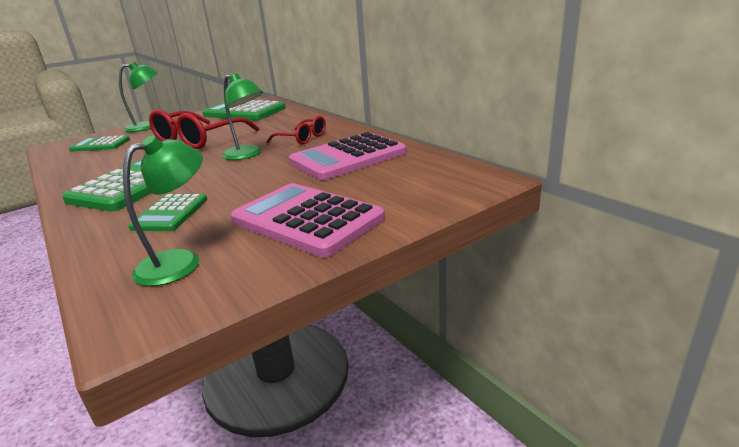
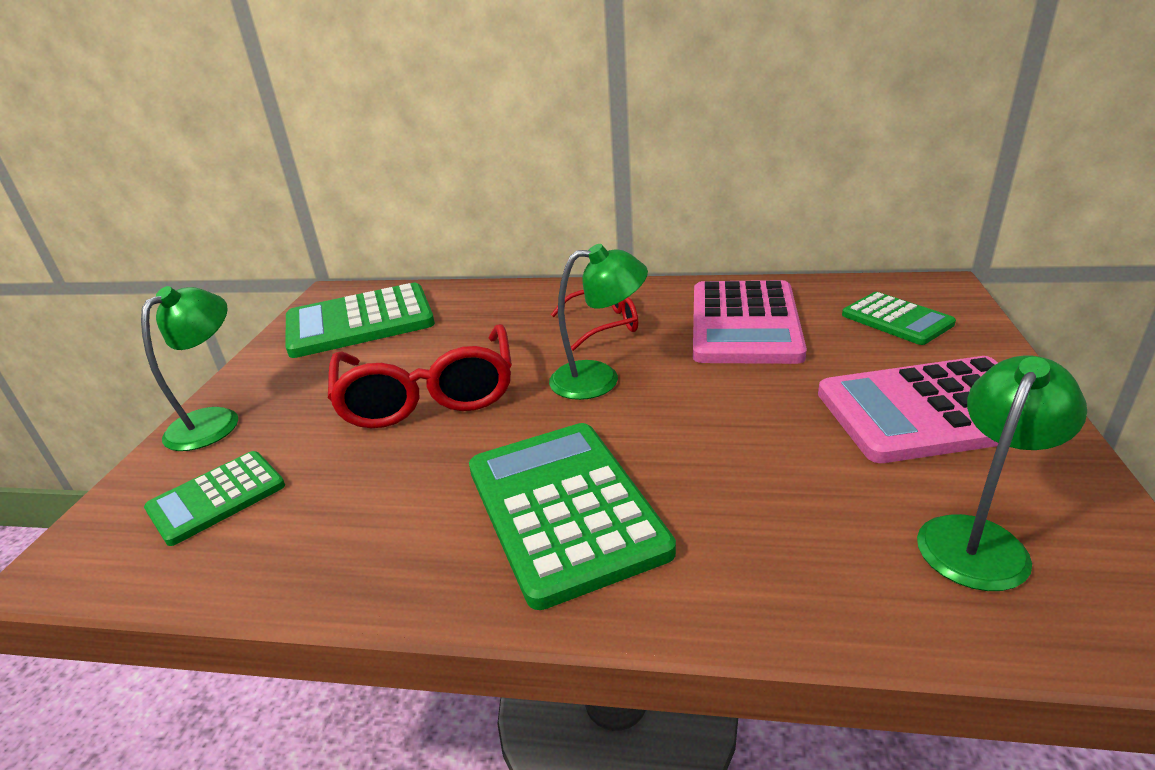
camera: 45 degrees left, 5 degrees up
green lamp [123,135,203,286] -> green lamp turned 45 degrees clockwise [917,356,1087,591]
green calculator [128,194,207,231] -> green calculator moved to [842,292,956,345]

